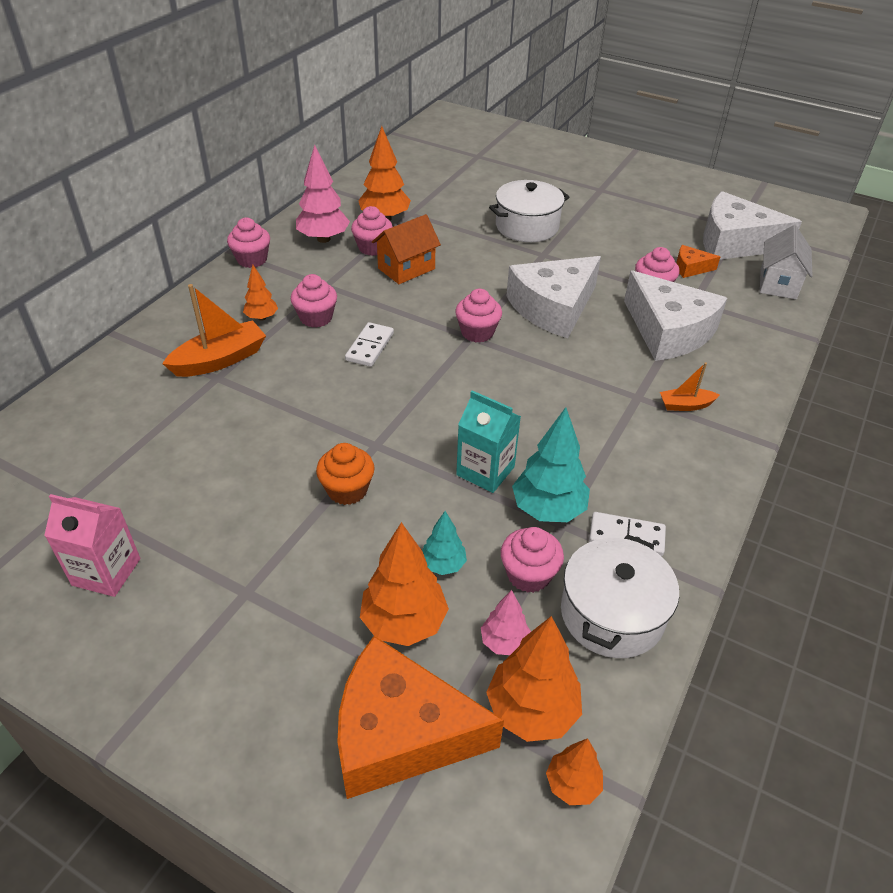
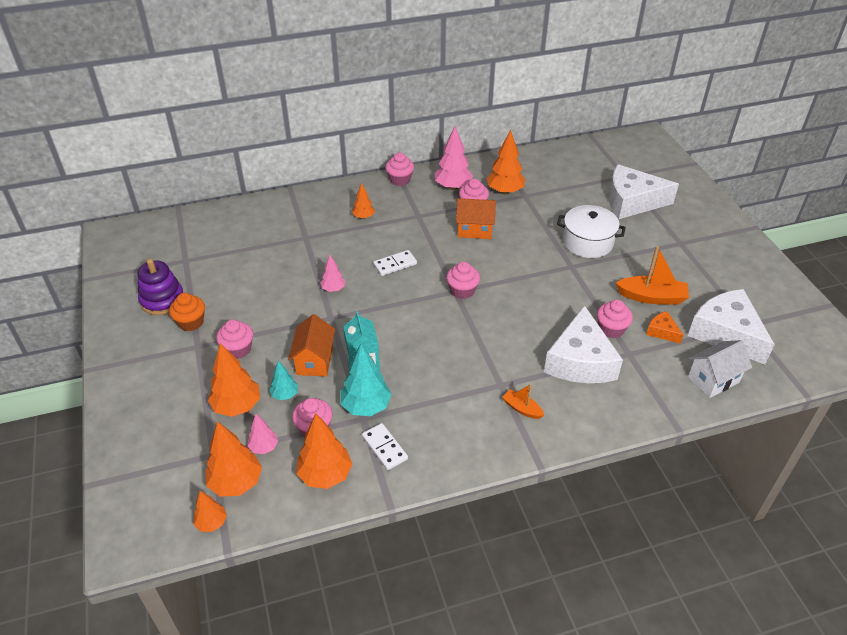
camera: 45 degrees right, 0 degrees up
pink carton [44,494,140,597] -> purple stacking toy [138,259,184,315]
orange boat [162,284,266,377] -> orange boat moved to [616,246,689,305]
pink cupcake [291,274,337,328] -> pink cupcake moved to [216,320,253,359]
orange cupcake [316,443,375,505] -> orange cupcake moved to [169,293,205,331]
orange cheese [337,636,504,799] -> none
white cheese [506,256,601,338] -> white cheese moved to [609,164,679,219]
white pot [561,534,679,658] -> orange tree [296,414,352,489]
none -> orange house [288,314,335,377]
none -> pink tree [320,255,346,292]

